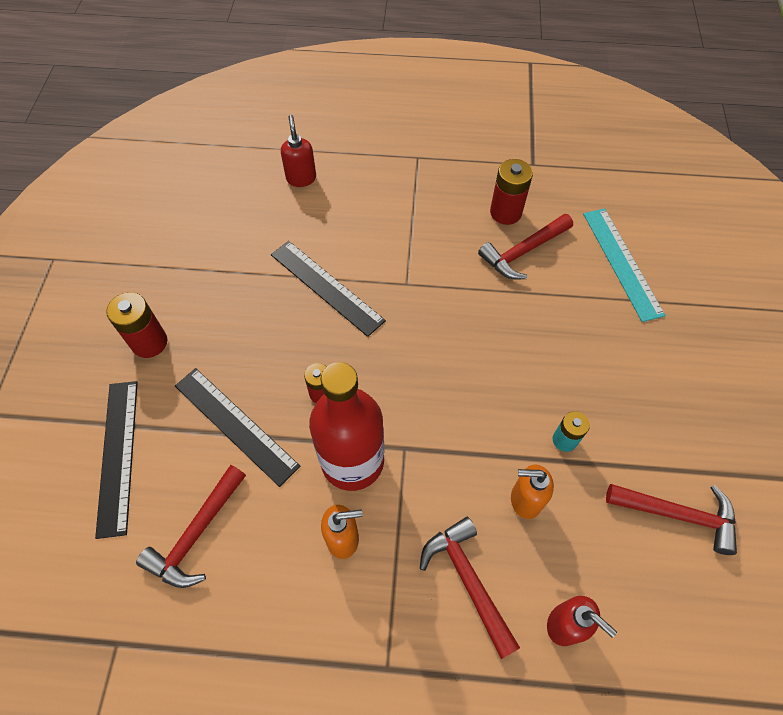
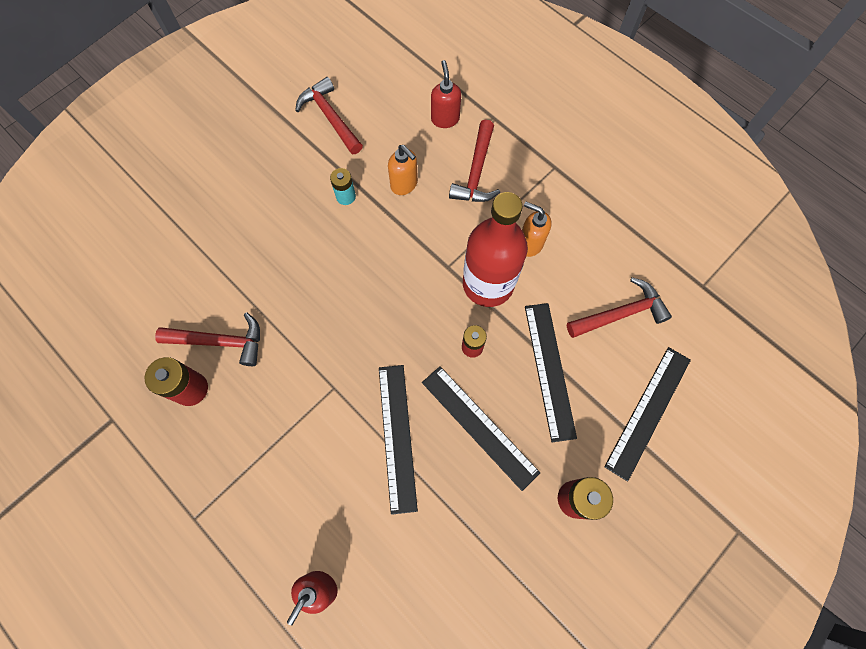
camera: 140 degrees left, 10 degrees up
turquoise ruler [583,208,666,322] -> none
none -> black ruler [422,366,540,491]

